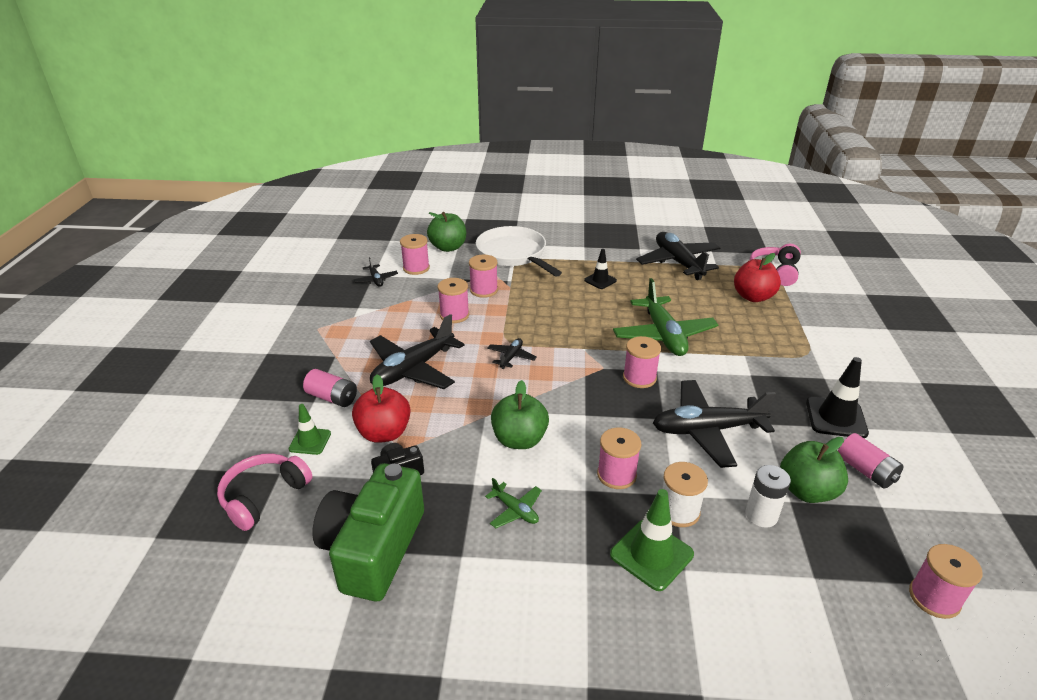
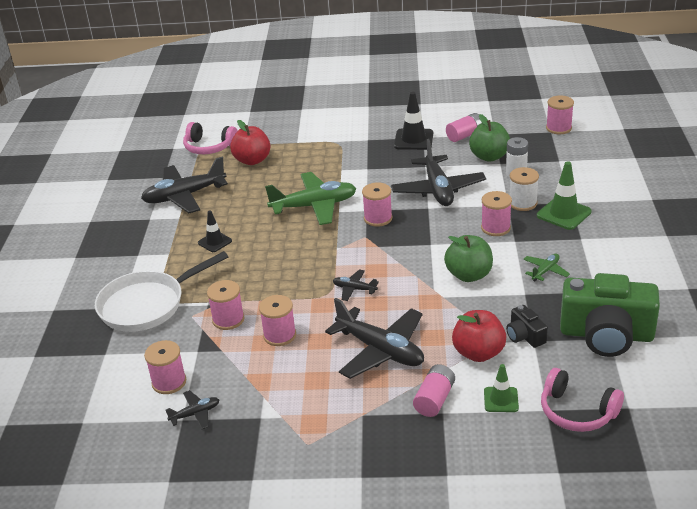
camera: 90 degrees left, 0 degrees up
green apple [427,212,466,252] -> none

